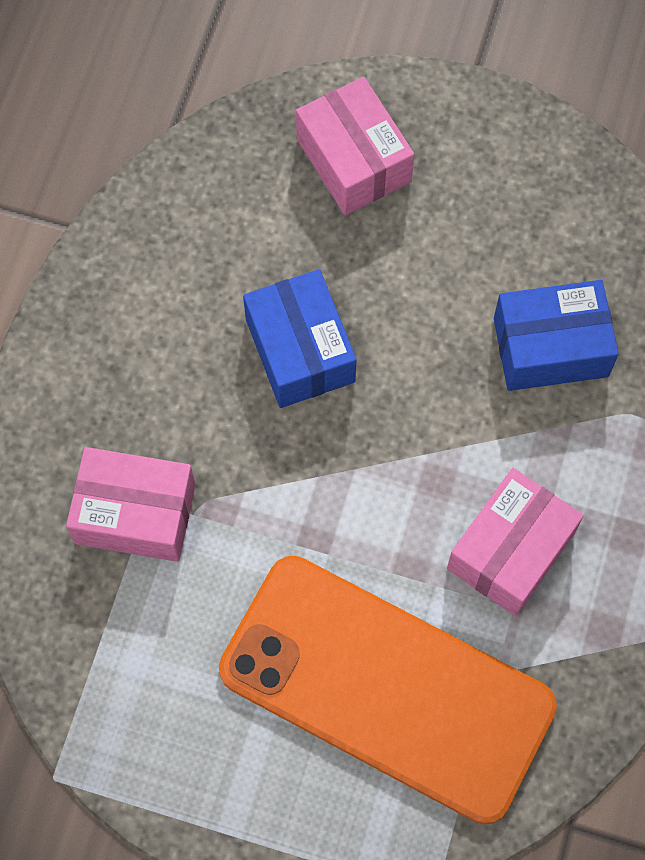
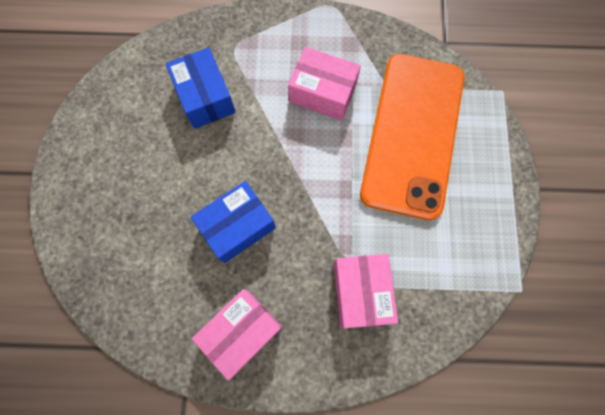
camera: 105 degrees left, 5 degrees up
pink box [296,77,414,215] -> pink box moved to [192,289,282,381]

